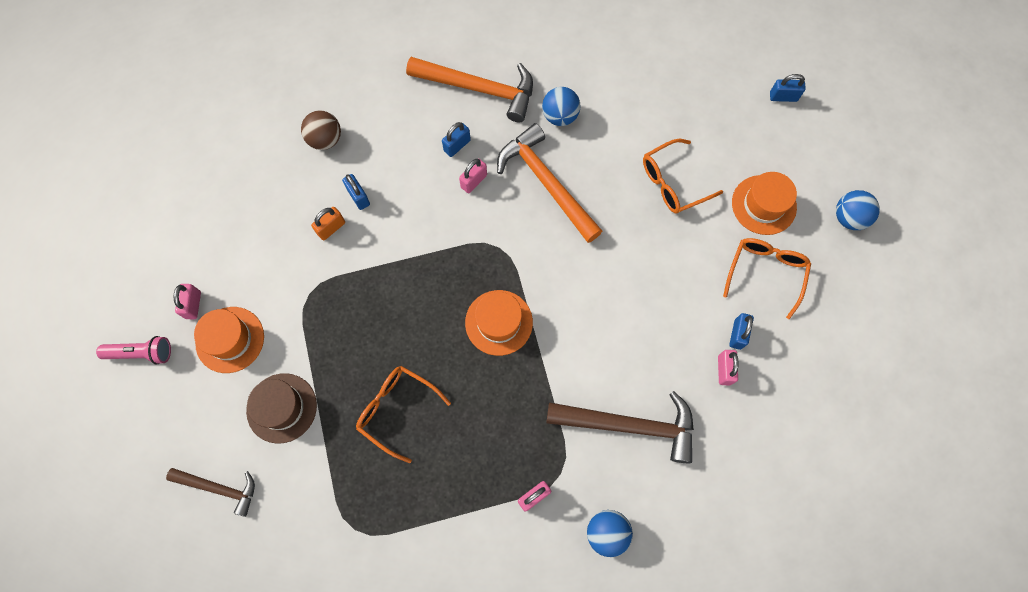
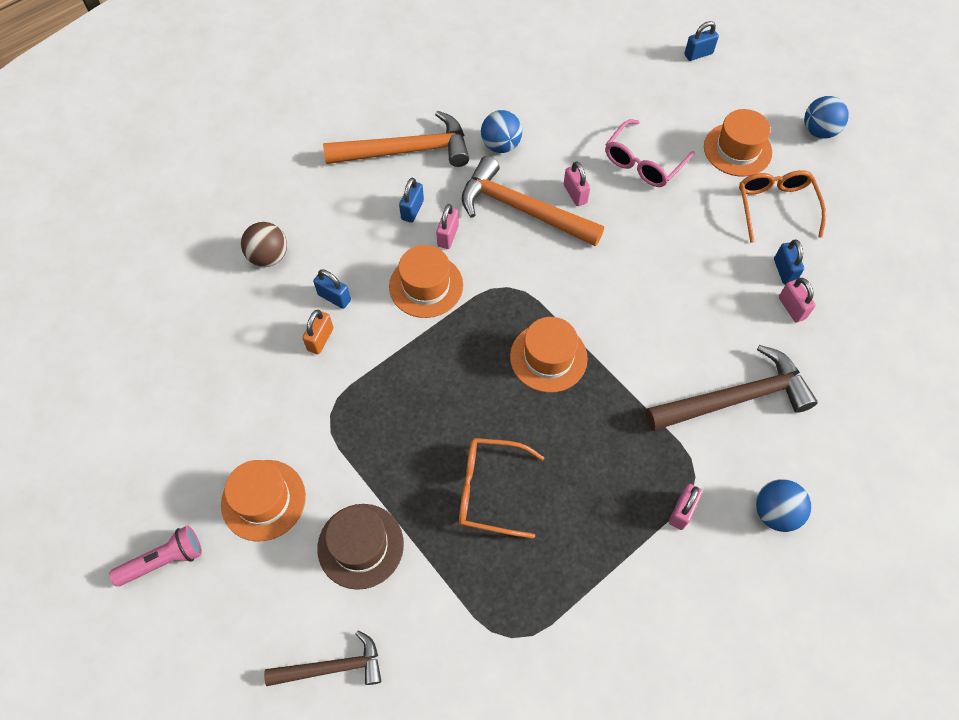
camera: 25 degrees left, 10 degrees down
pink padlock [174,284,201,319] -> pink padlock moved to [564,161,590,206]
orange glasses [643,139,723,214] -> pink glasses [605,119,695,187]
none -> orange hat [389,245,463,318]

